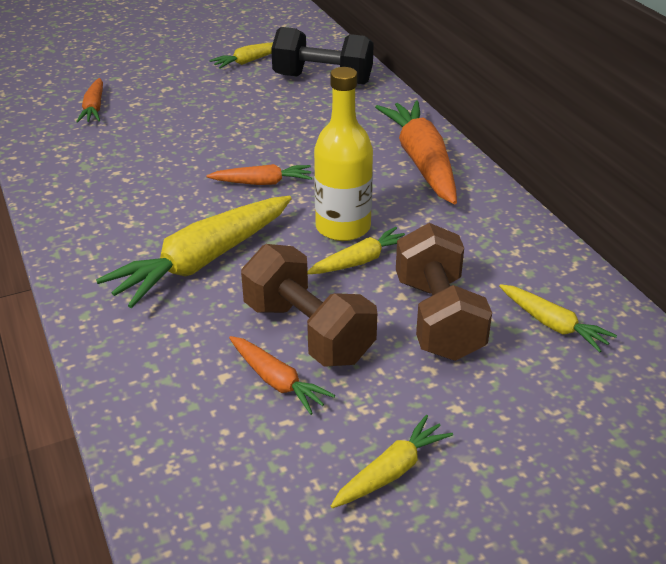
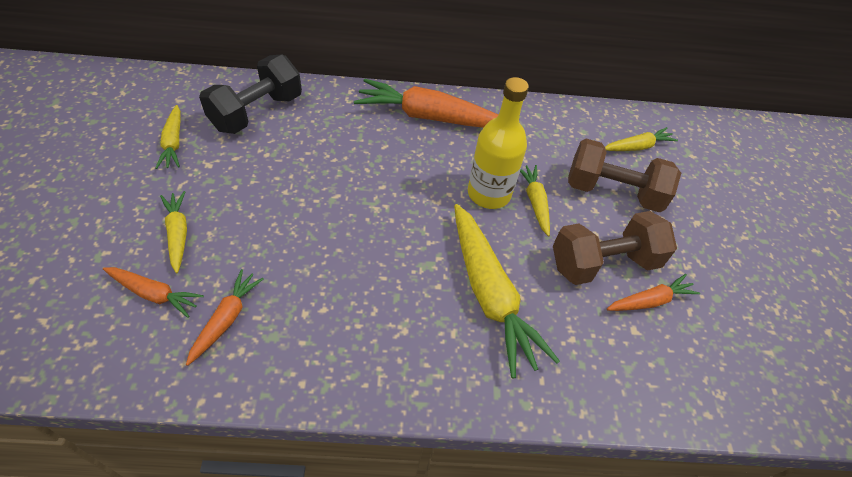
camera: 70 degrees left, 15 degrees up
orange carrot [206,164,312,185] -> orange carrot moved to [186,269,264,366]
yellow carrot [331,415,453,508] -> yellow carrot moved to [160,191,187,273]

